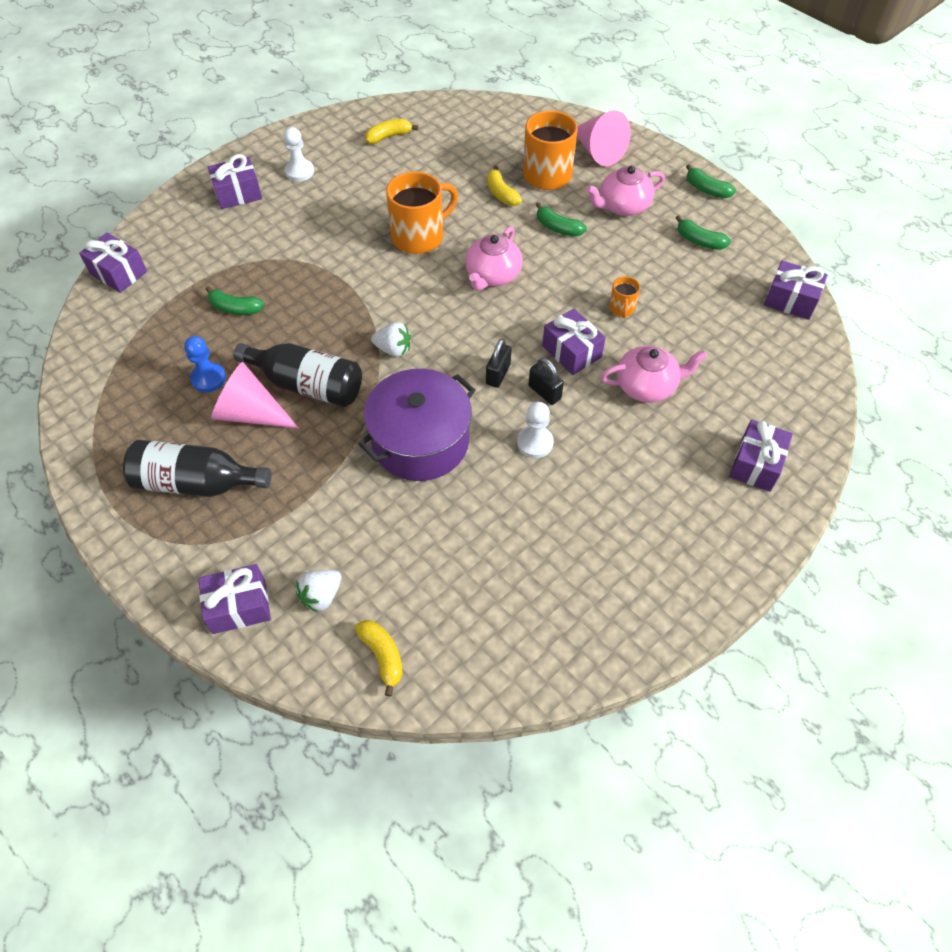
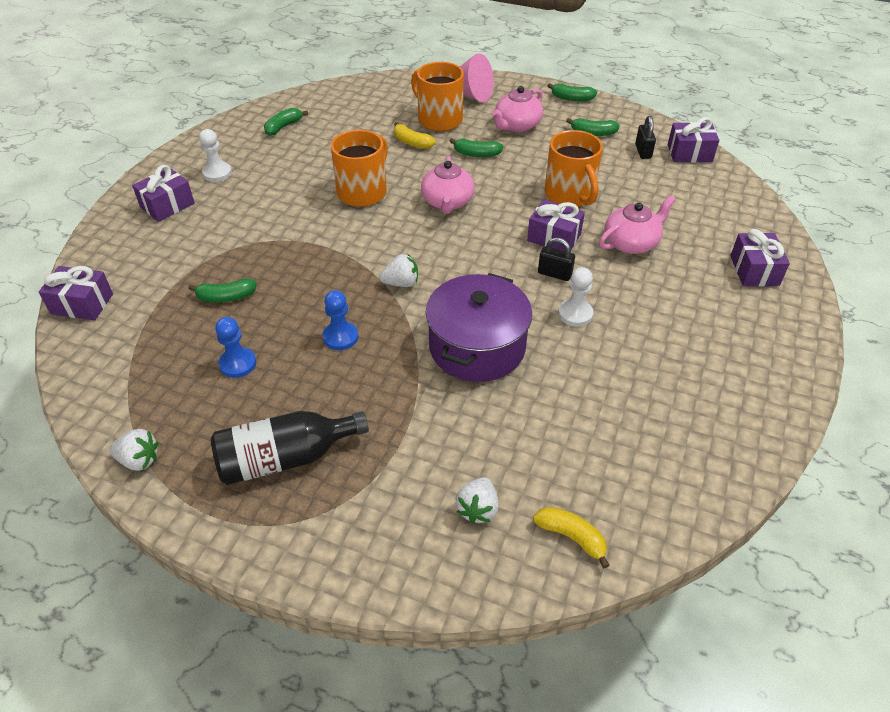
camera: 25 degrees left, 10 degrees down
purple gift [198,564,271,634] -> none
pink cone [211,362,299,429] -> none
black bottle [234,343,362,407] -> blue pawn [322,290,358,350]
yellow banana [365,119,418,144] -> green banana [264,108,308,136]
black padlock [486,339,512,388] -> black padlock moved to [635,116,656,159]
orange mug [609,276,640,318] -> orange mug [544,130,603,207], size x2.10
none -> white strawberry [109,429,159,471]

